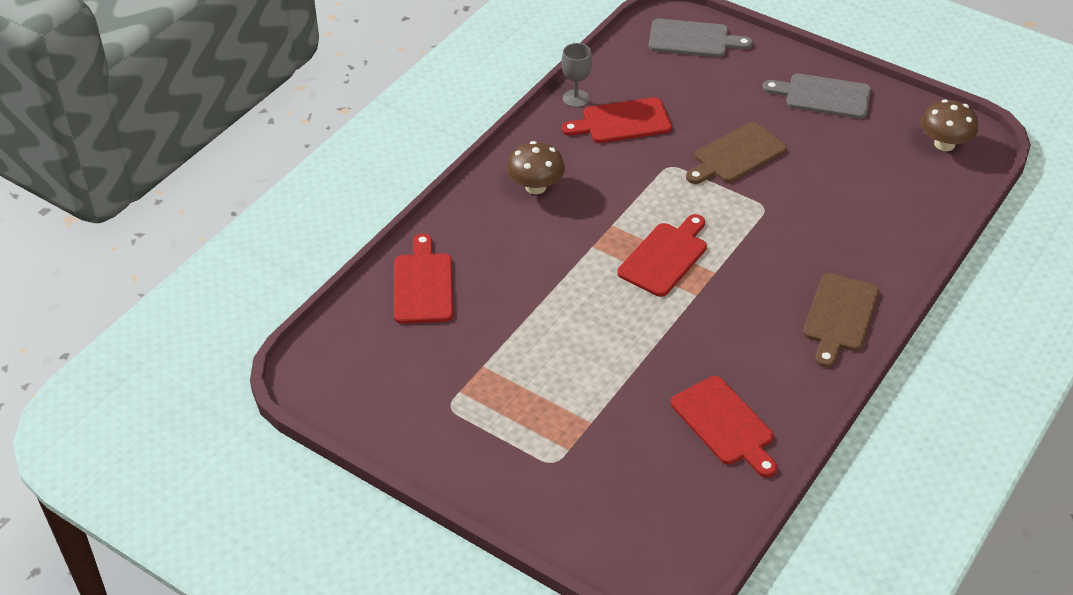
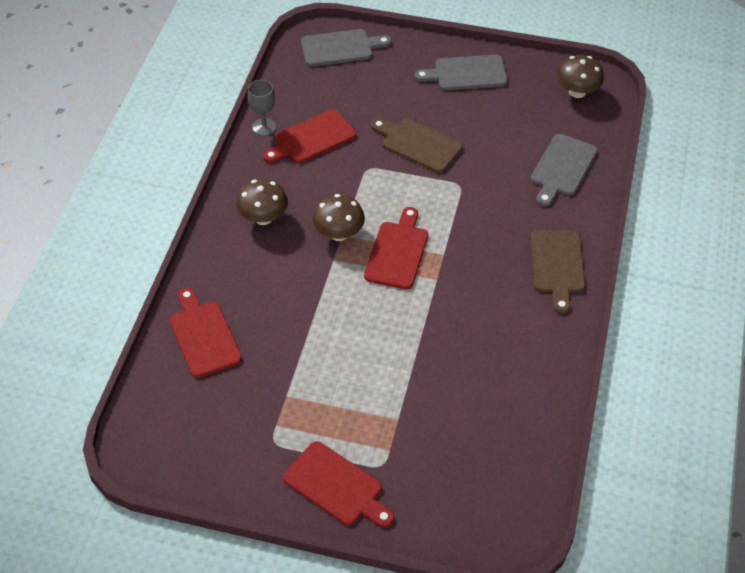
camera: 20 degrees left, 5 degrees up
red cutting board [671,376,778,478] -> red cutting board moved to [283,441,394,528]
brown cutting board [686,122,787,184] -> brown cutting board turned 90 degrees clockwise [371,118,463,173]
none -> brown mushroom [312,194,365,241]
none -> grey cutting board [531,134,598,206]

